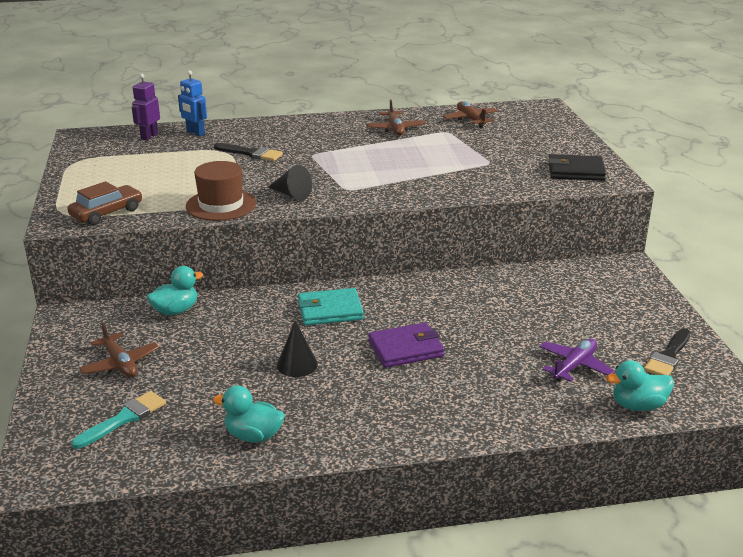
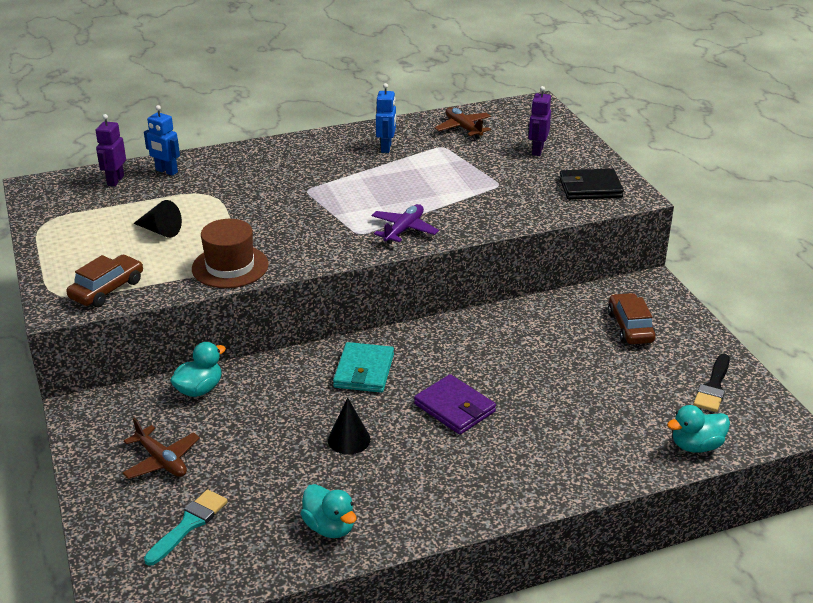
camera: 10 degrees left, 5 degrees up
turquoise duck [213,385,285,443] -> turquoise duck turned 135 degrees counterclockwise [300,484,356,538]
black brush [214,143,283,161] -> none
black cone [268,165,312,201] -> black cone moved to [133,200,182,238]
turquoise wallet [298,288,364,325] -> turquoise wallet turned 60 degrees counterclockwise [333,342,394,393]
brown plane [366,99,426,136] -> blue robot [376,83,396,153]
purple wallet [368,322,444,368] -> purple wallet turned 75 degrees clockwise [414,374,496,435]
purple plane [539,339,615,382] -> purple plane moved to [371,204,439,244]
none -> purple robot [529,86,551,156]
none -> brown car [608,293,656,344]

